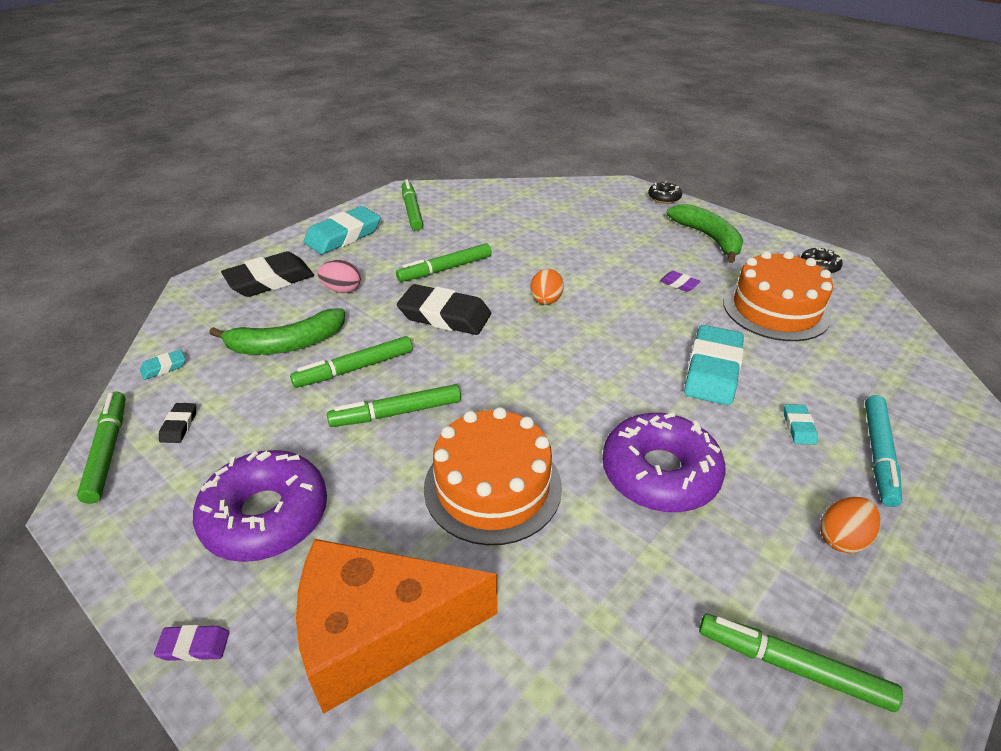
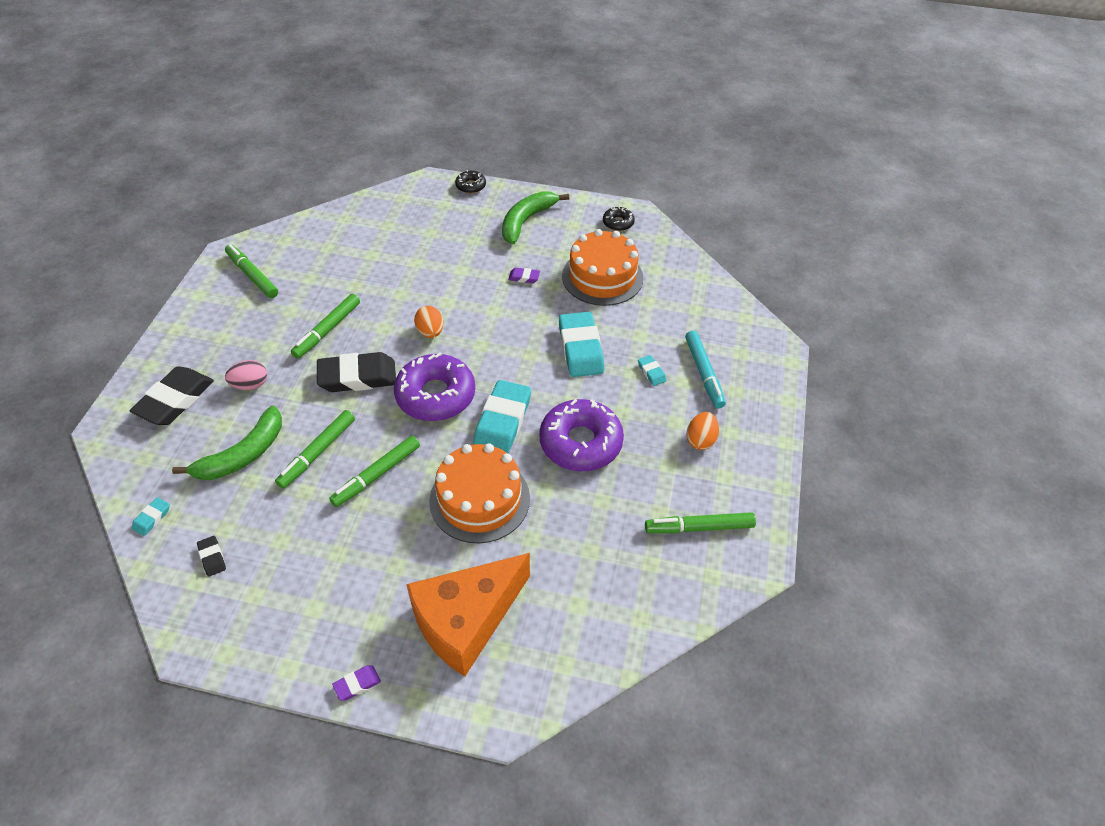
camera: 30 degrees left, 10 degrees up
green marker [77,392,126,504] -> none
purple donut [193,450,327,562] -> purple donut moved to [394,352,475,421]
turquoise eraser [304,206,381,254] -> turquoise eraser moved to [473,380,531,453]
green banana [666,204,743,263] -> green banana turned 90 degrees counterclockwise [502,191,569,245]

